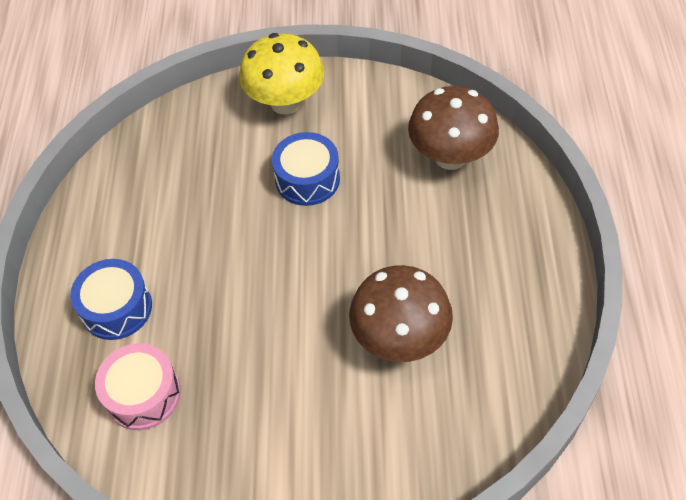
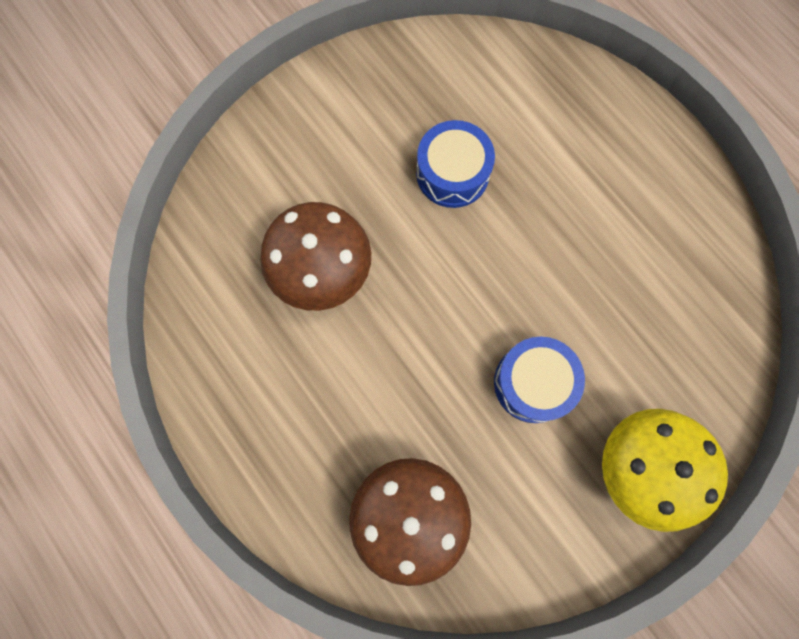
camera: 140 degrees right, 20 degrees up
blue drum [70,259,152,340] -> blue drum moved to [416,120,495,208]
pink drum [95,343,181,430] -> none

